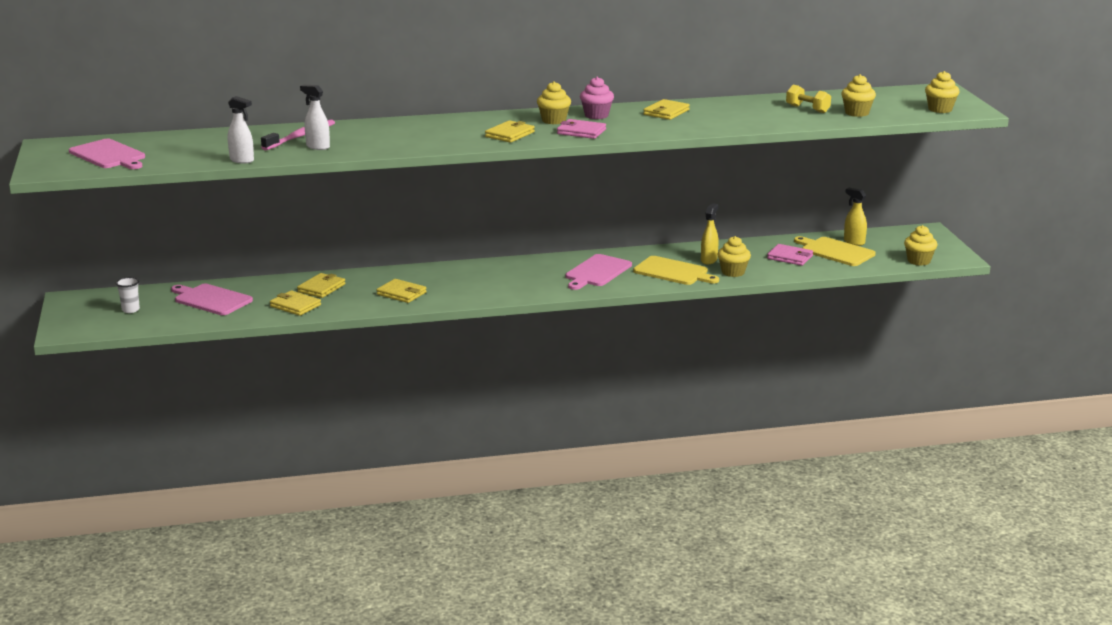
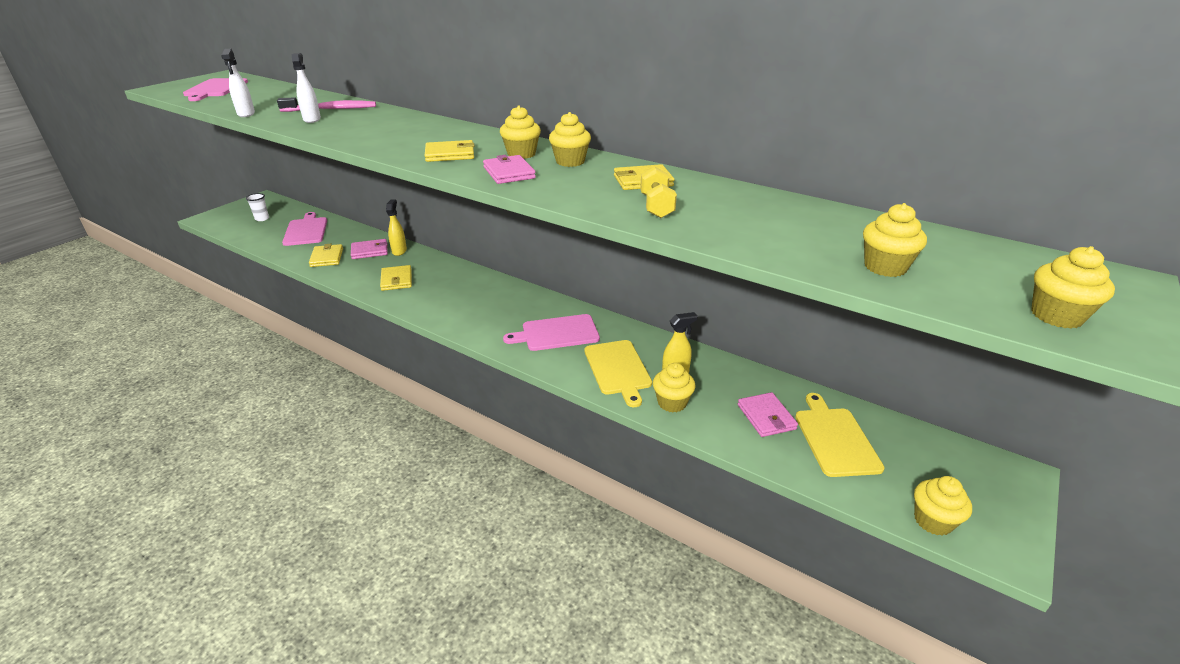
camera: 45 degrees right, 10 degrees up
yellow wallet [297,273,346,298] -> pink wallet [351,239,388,259]
pink cupcake [580,77,614,119] -> yellow cupcake [549,112,591,167]
yellow dumbbell [786,85,831,113] -> yellow dumbbell moved to [640,167,677,218]
yellow spray bottle [844,188,867,246] -> yellow spray bottle moved to [386,200,407,256]

